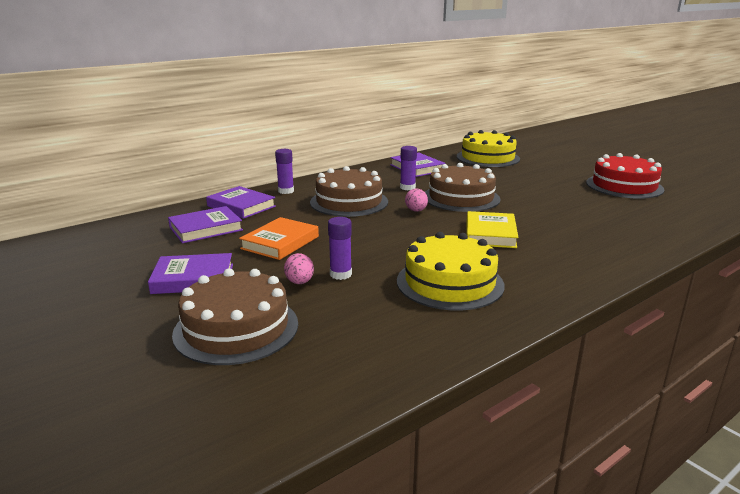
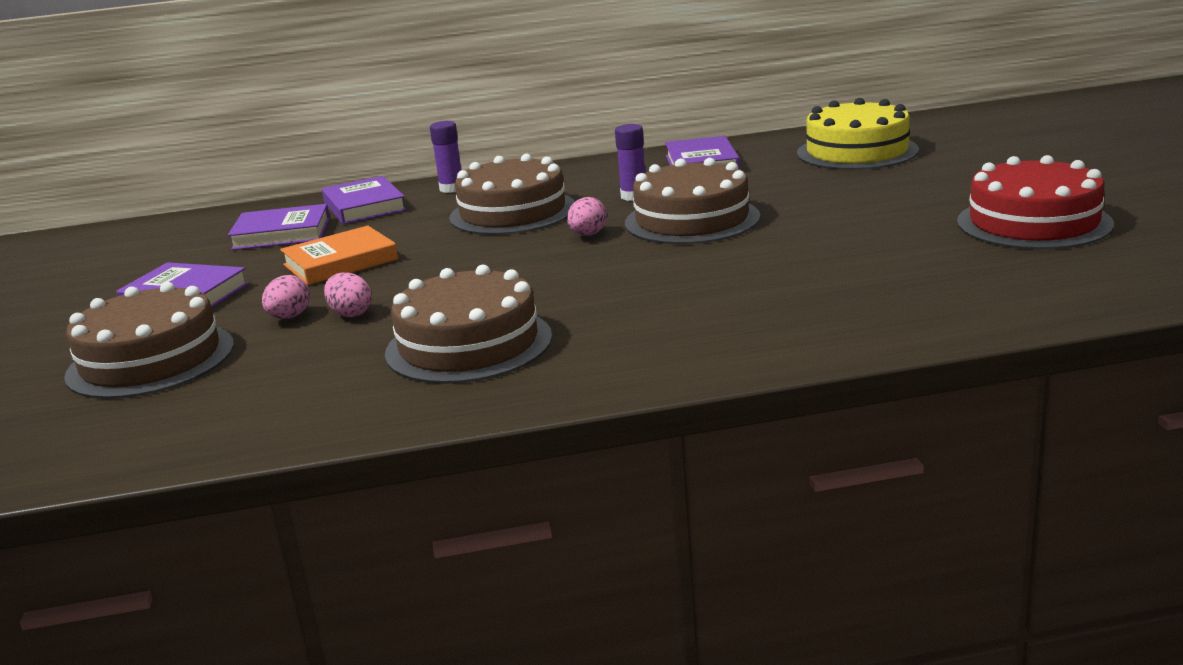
camera: 30 degrees right, 0 degrees up
purple glue stick [328,217,352,280] -> pink egg [324,272,372,317]
yellow cake [397,232,504,310] -> brown cake [385,265,552,384]
yellow book [466,211,519,248] -> none

